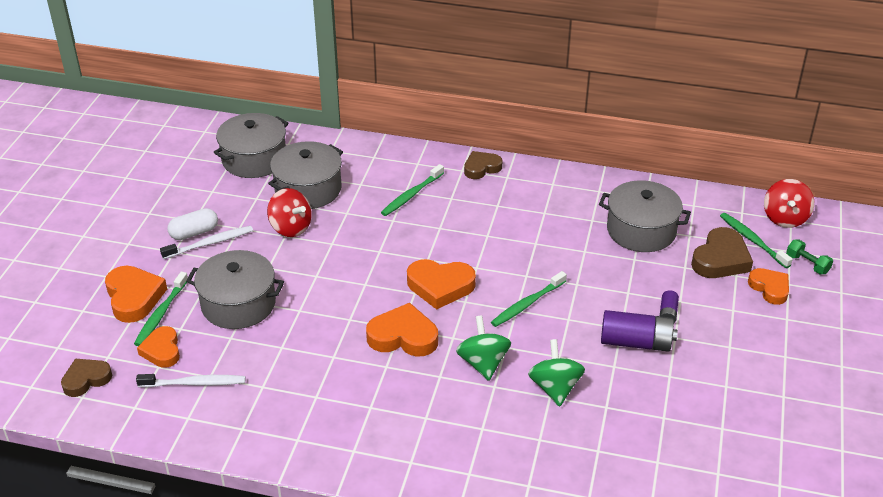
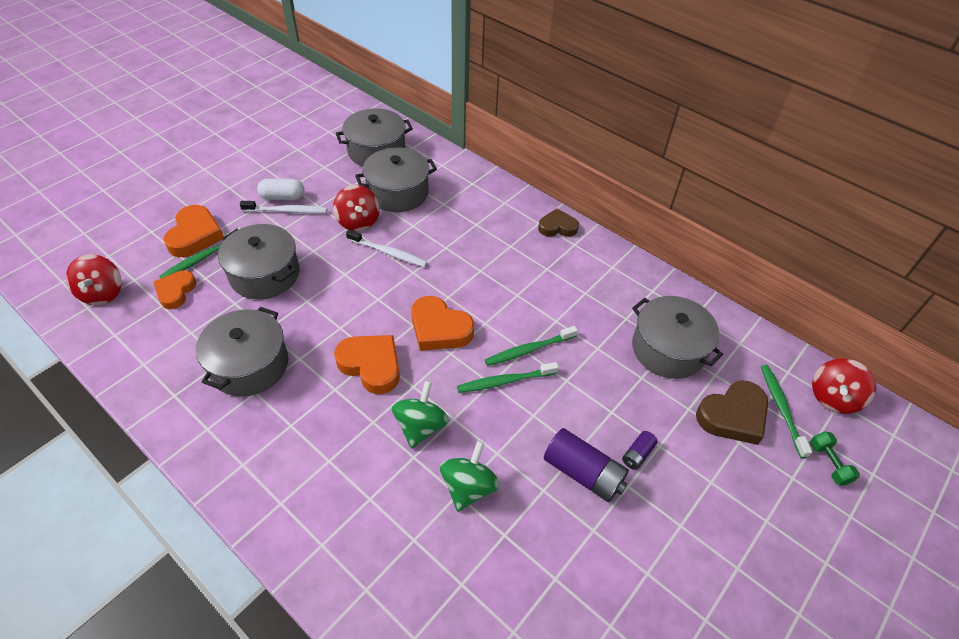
camera: 25 degrees right, 10 degrees up
brown heart [61,359,112,397] -> red spinning top [66,254,122,305]
white toothbrush [136,374,245,388] -> white toothbrush moved to [346,229,427,267]
green toothbrush [381,164,444,216] -> green toothbrush moved to [485,326,578,366]
orange heart [748,268,789,305] -> none
none -> grey pot [196,307,288,397]

